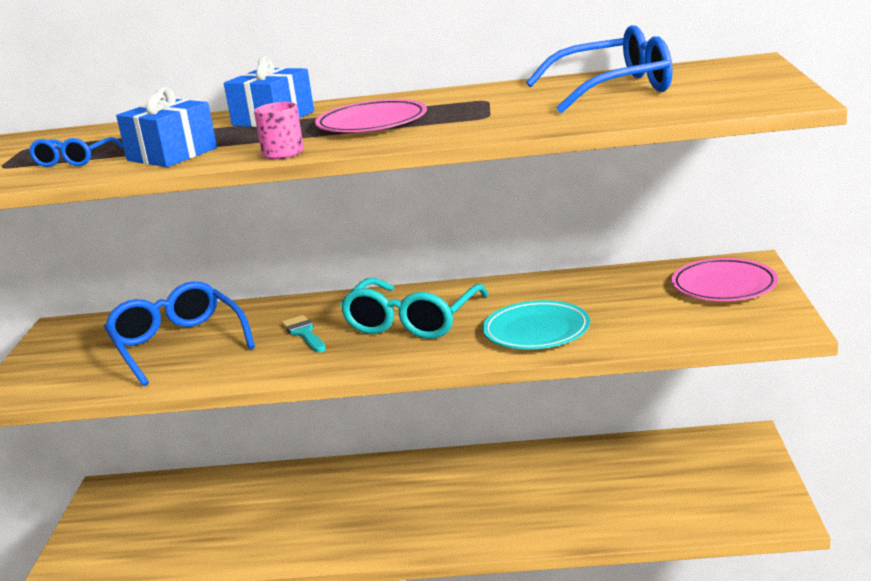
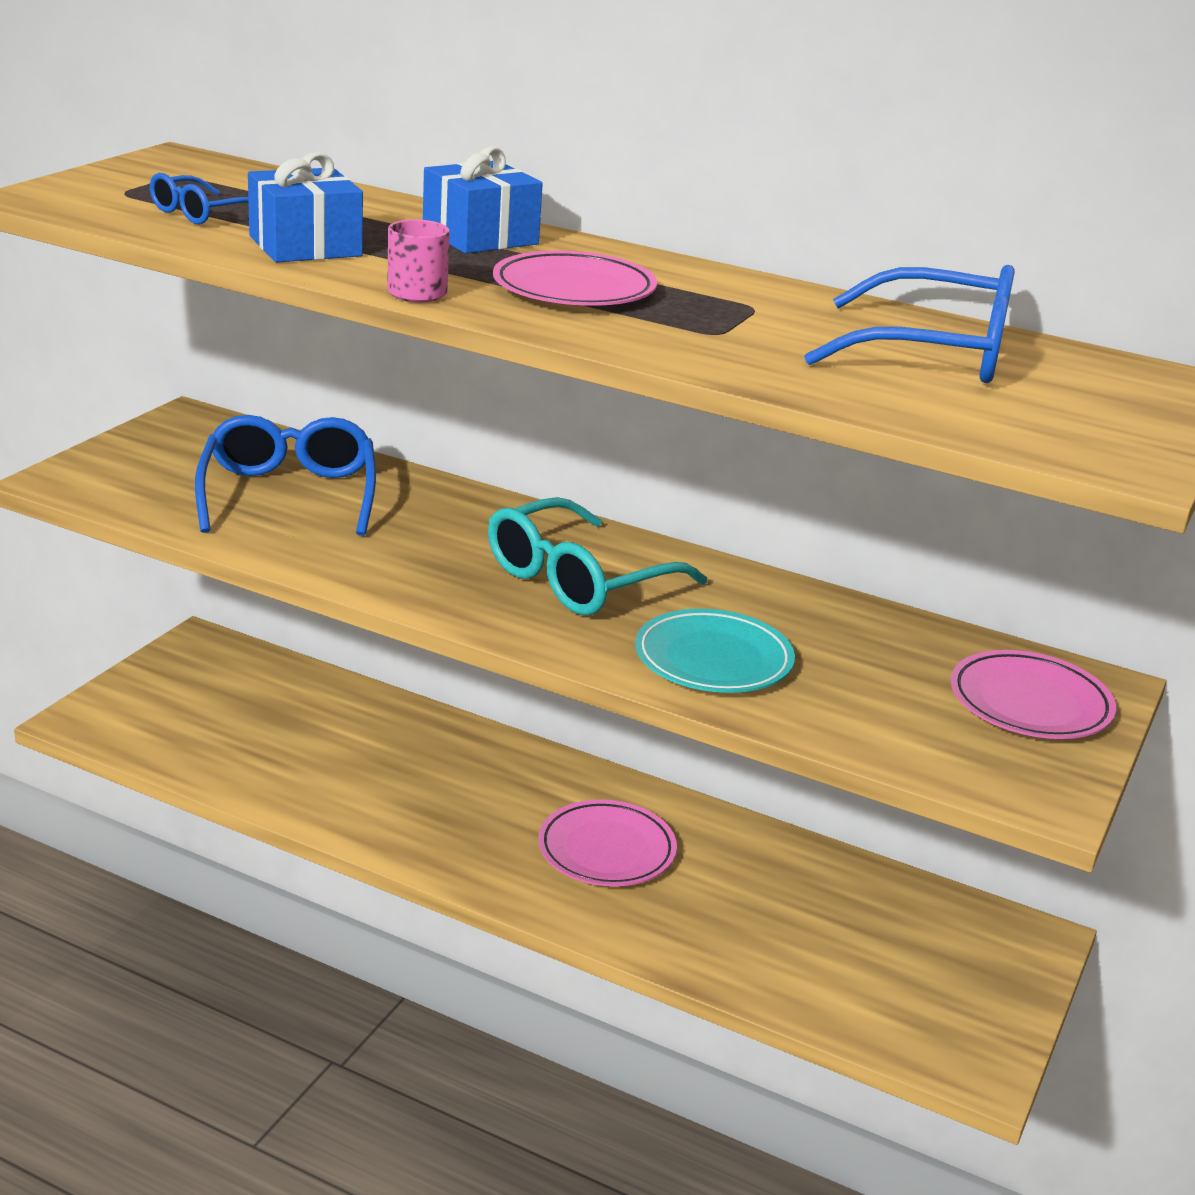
camera: 20 degrees right, 5 degrees up
turquoise brush [282,315,326,352] -> none
none -> pink plate [538,800,677,886]

